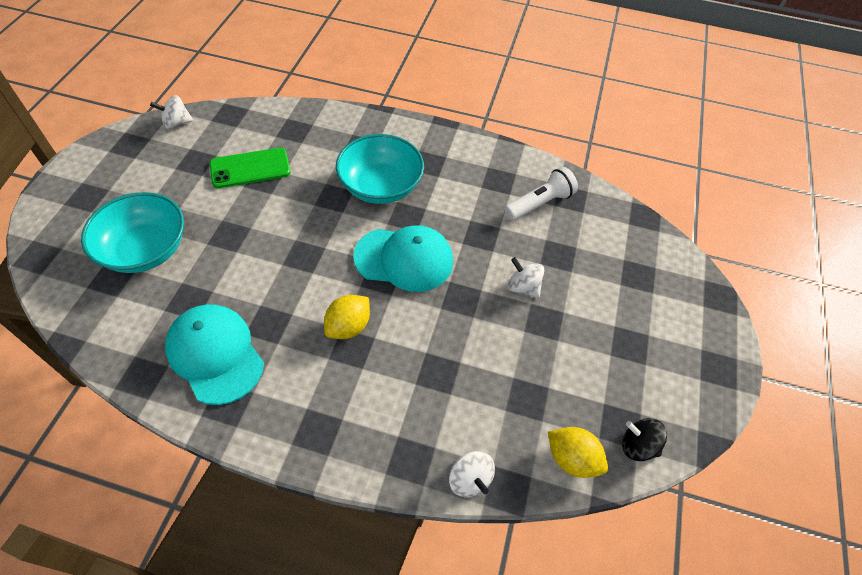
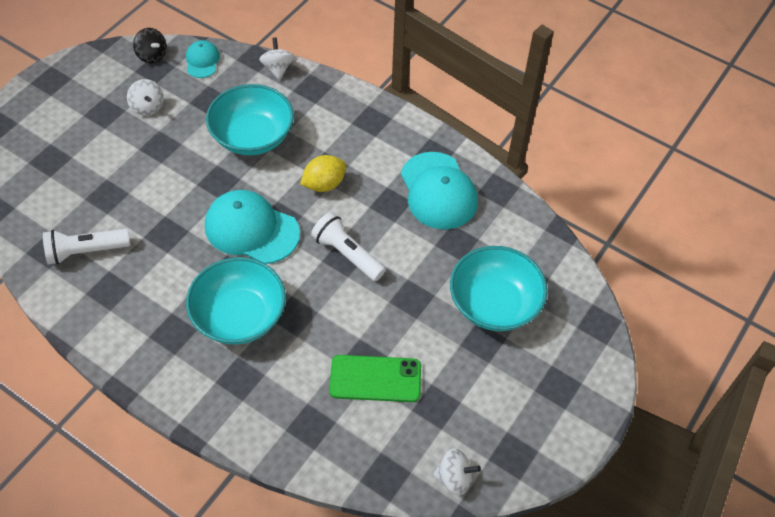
camera: 160 degrees left, 0 degrees up
white spinning top [508,257,544,298] -> white spinning top moved to [127,79,164,116]
yellow lemon [548,427,608,478] -> turquoise cap [186,40,220,78]
none -> turquoise bowl [206,84,294,155]
none -> white flashlight [311,212,386,281]

